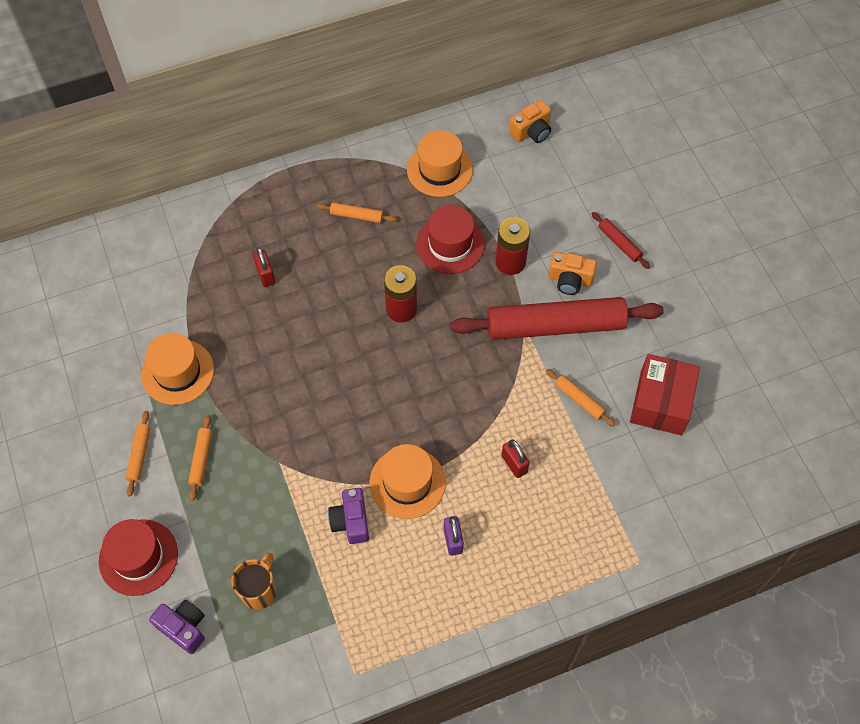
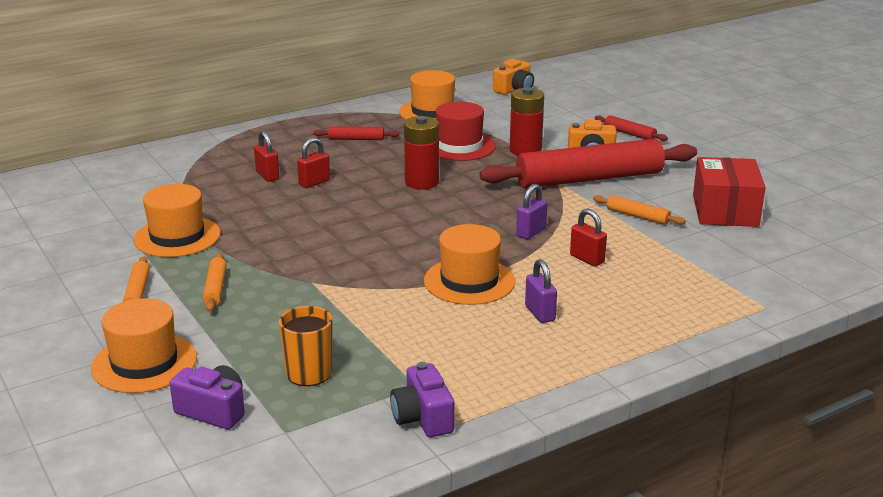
camera: 10 degrees left, 35 degrees down
red hat [99,519,178,596] -> orange hat [91,298,197,393]
orange rolling pin [317,202,397,223] -> red rolling pin [313,127,399,140]
purple camera [328,488,369,544] -> purple camera moved to [390,362,454,437]
none -> red padlock [297,137,330,188]
none -> purple padlock [516,184,547,239]

